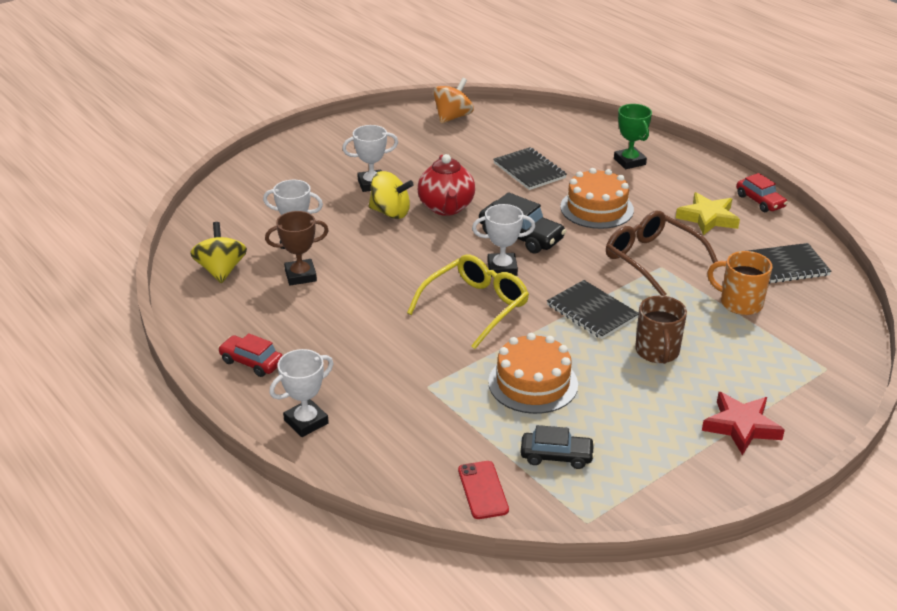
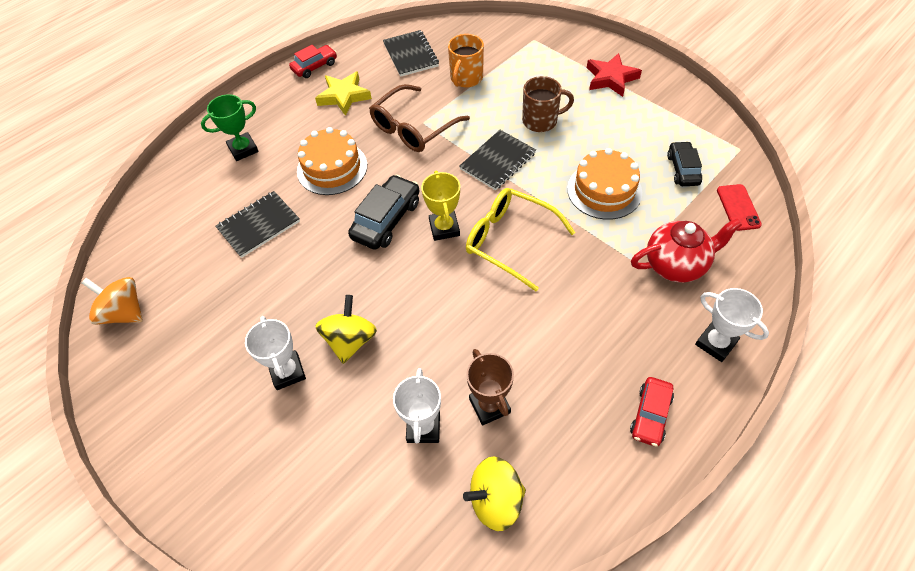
camera: 95 degrees left, 20 degrees up
red teapot [418,154,475,216] -> red teapot moved to [631,218,742,283]
red phone [458,461,509,519] -> red phone turned 75 degrees counterclockwise [717,184,762,231]
white trophy [472,204,535,277] -> yellow trophy [421,170,460,241]

